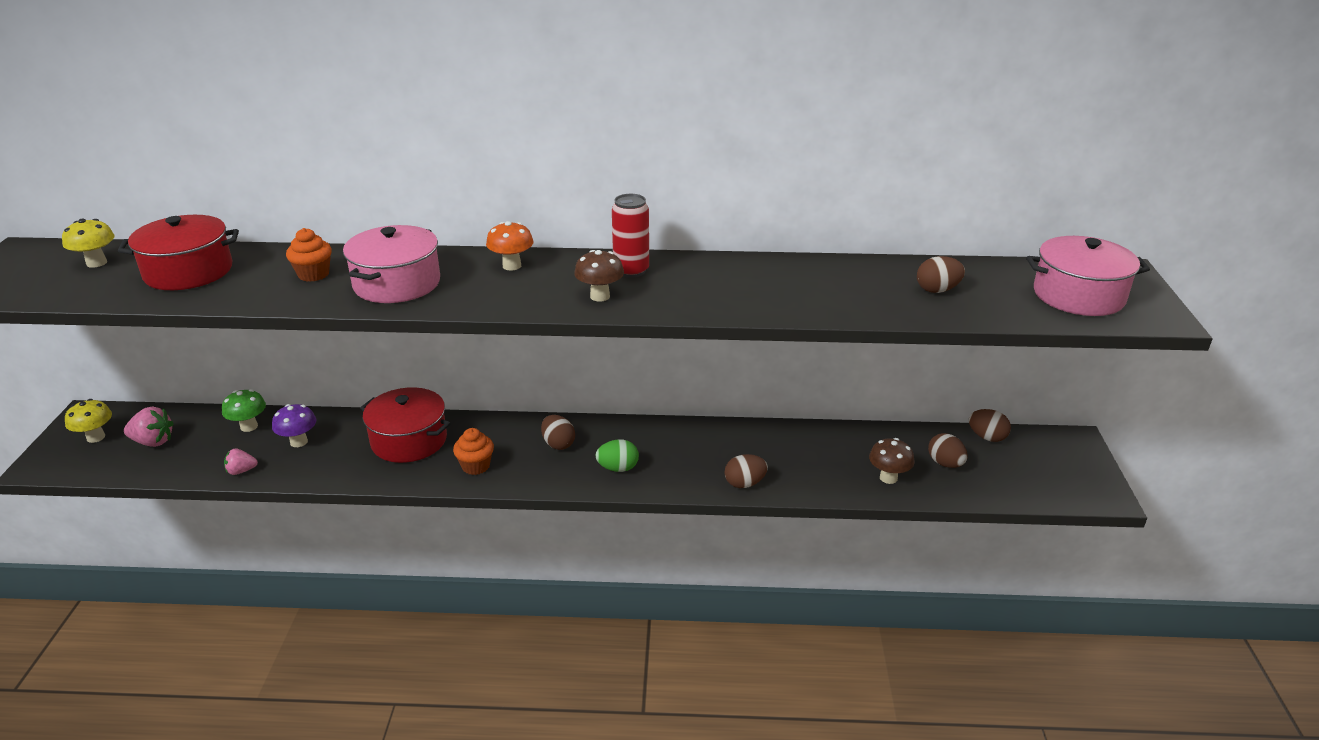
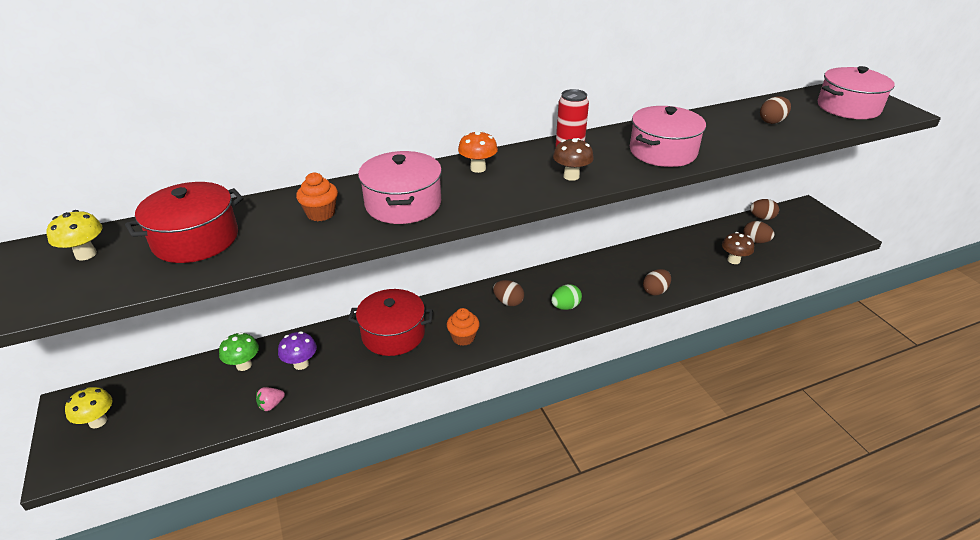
camera: 25 degrees left, 5 degrees up
pink strawberry [124,406,174,447] -> none
none -> pink pot [630,106,706,167]

